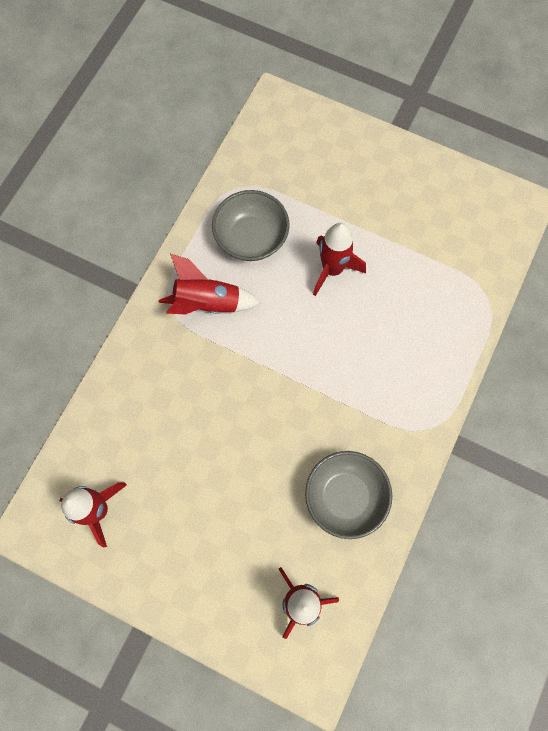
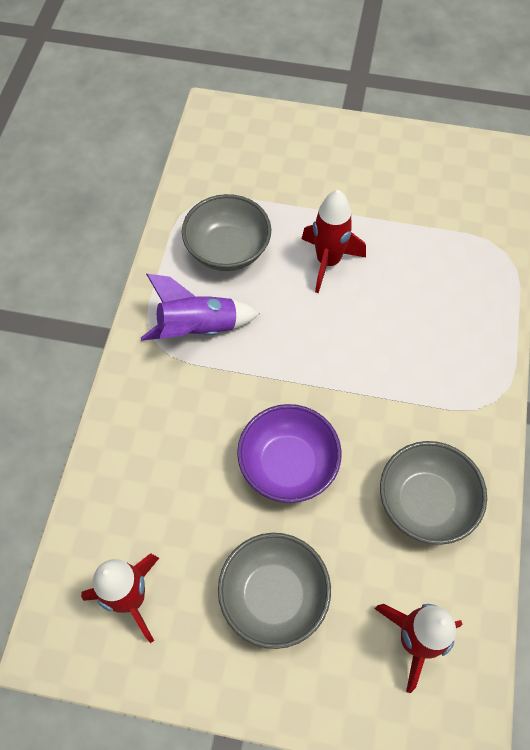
camera: 15 degrees left, 10 degrees down
red rocket [159,254,261,314] -> purple rocket [141,274,260,341]
none -> grey bowl [218,533,331,649]
none -> purple bowl [237,404,342,503]

